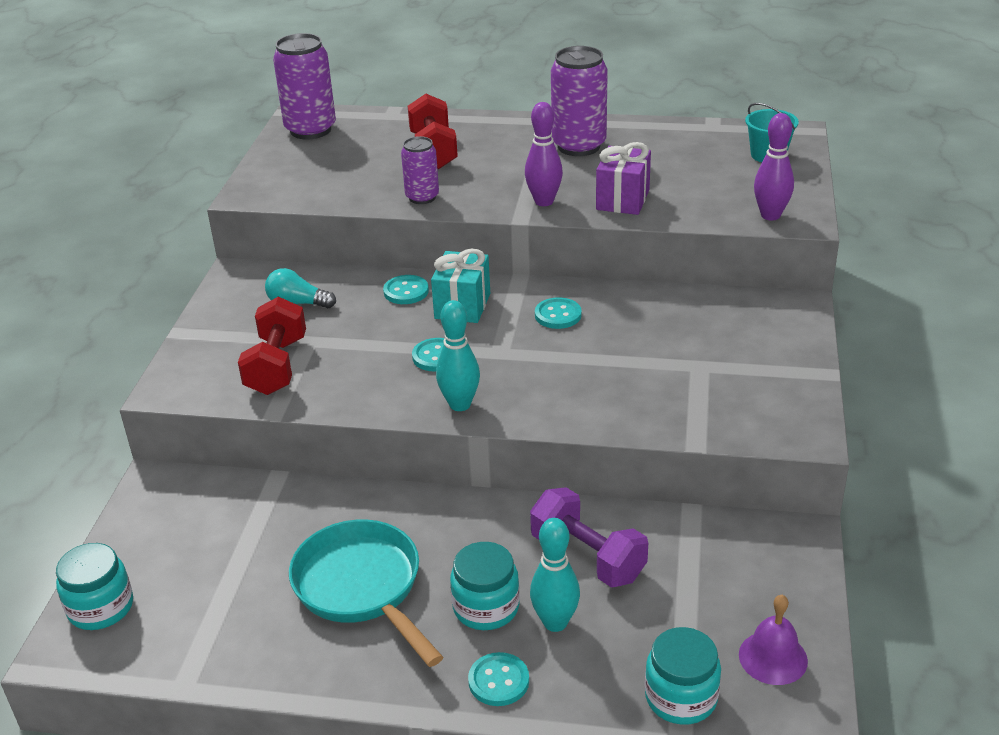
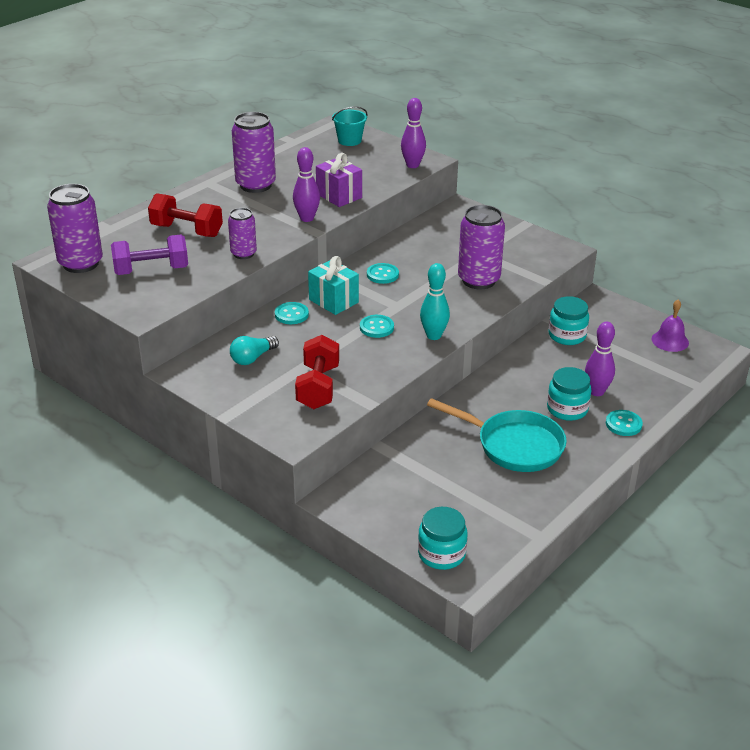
camera: 60 degrees left, 0 degrees up
red dumbbell [238,297,306,395] -> red dumbbell turned 60 degrees clockwise [295,335,339,409]
turquoise pan [289,519,443,667] -> turquoise pan turned 150 degrees counterclockwise [427,398,567,472]
purple dumbbell [530,487,648,588] -> purple dumbbell moved to [111,234,188,275]
turquoise bowling pin [530,518,580,632] -> purple bowling pin [585,322,615,396]
turquoise jar [645,627,721,725] -> turquoise jar moved to [549,296,589,345]
none -> purple can [458,205,505,289]

